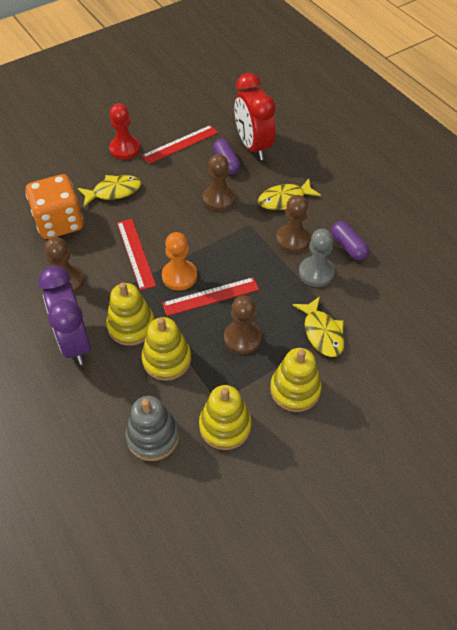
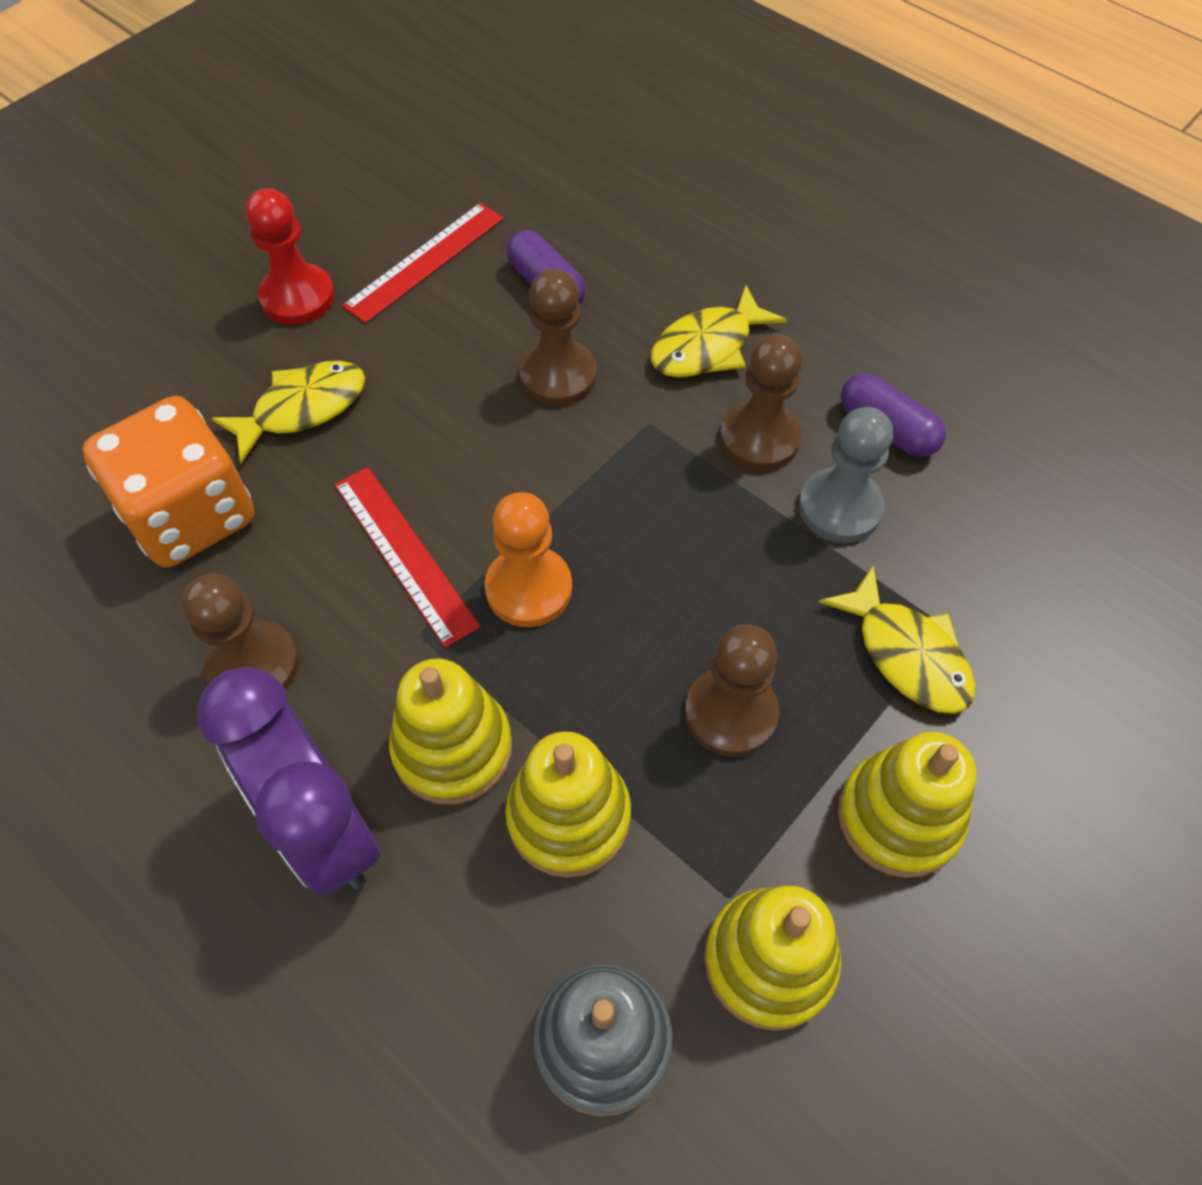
camera: 15 degrees left, 5 degrees up
red ruler [162,277,259,316] -> none
red clock [234,73,276,160] -> none

